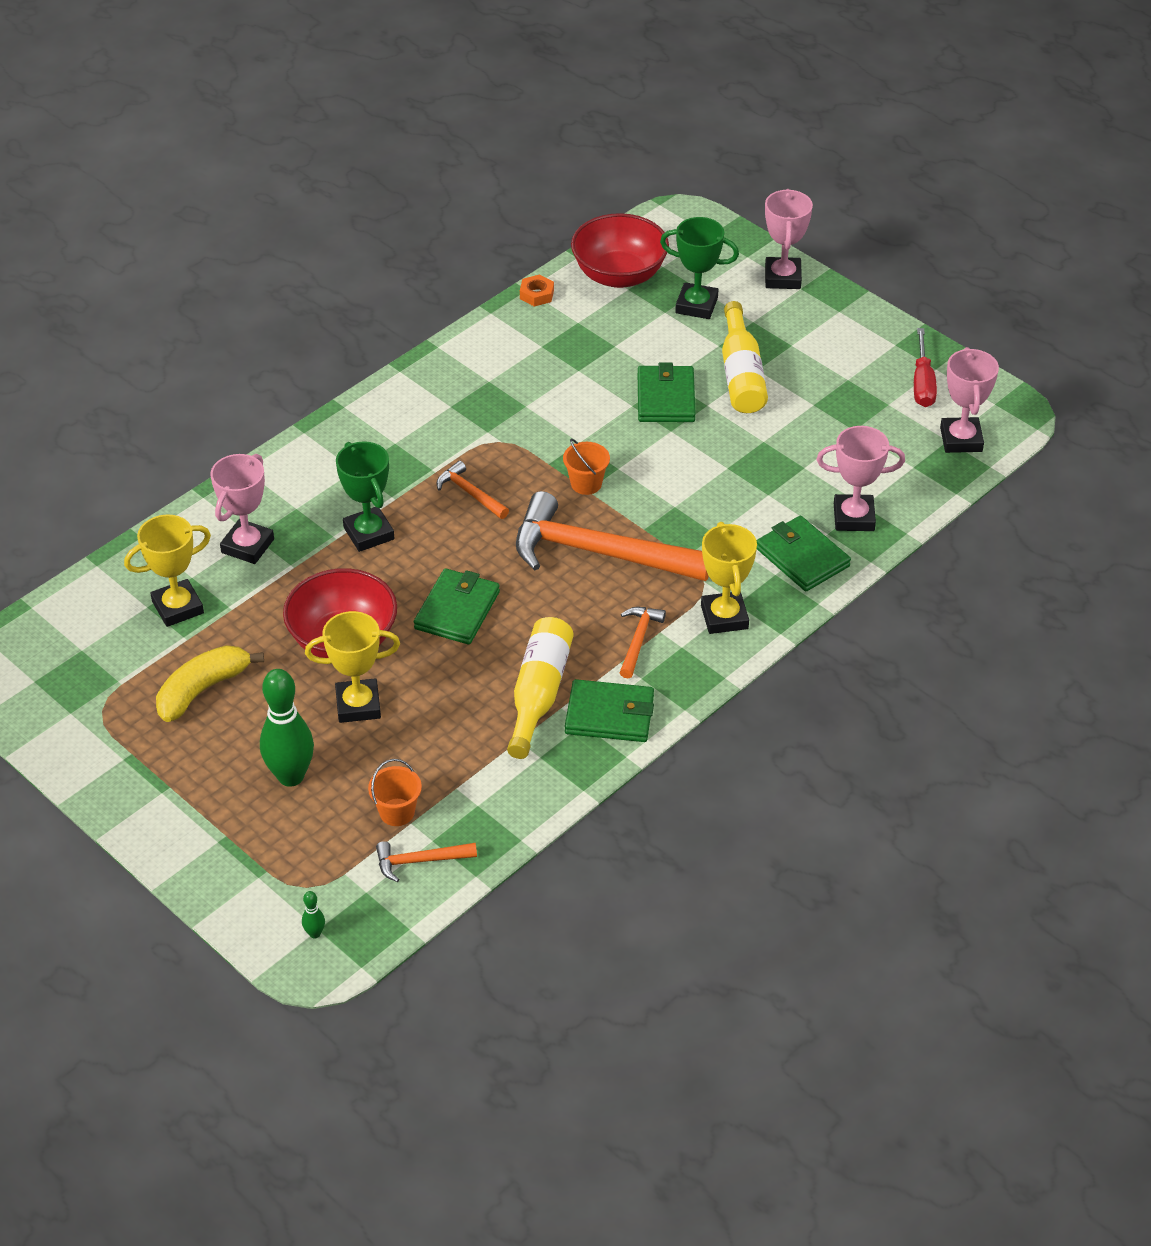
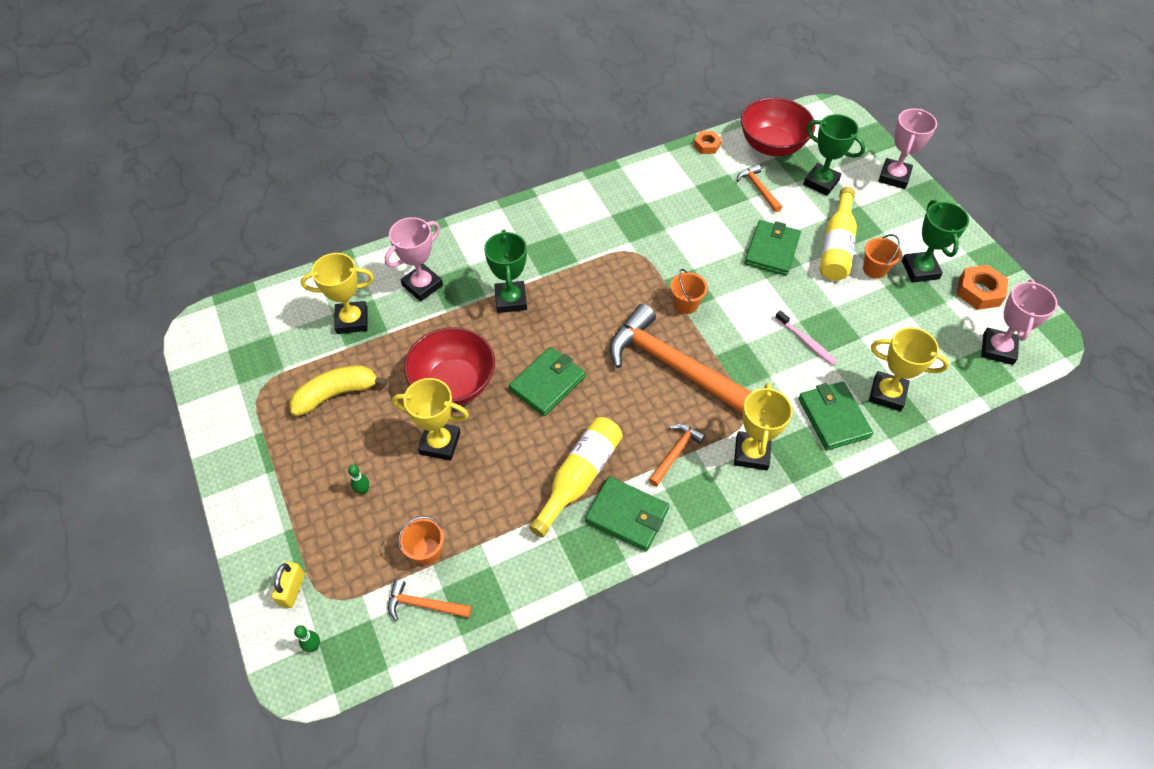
camera: 20 degrees right, 10 degrees up
green bowling pin [260,669,314,787] -> green bowling pin [348,465,369,495], size x0.41
orange hammer [437,461,509,519] -> orange hammer moved to [737,164,782,212]
pink trophy [817,426,905,531] -> yellow trophy [869,327,949,411]
red screwdriver [914,328,937,407] -> orange nut [957,265,1008,310]
none -> yellow padlock [271,562,305,608]
none -> pink toothbrush [775,310,837,365]
none -> orange bucket [863,234,902,279]
none -> green trophy [902,200,969,283]

